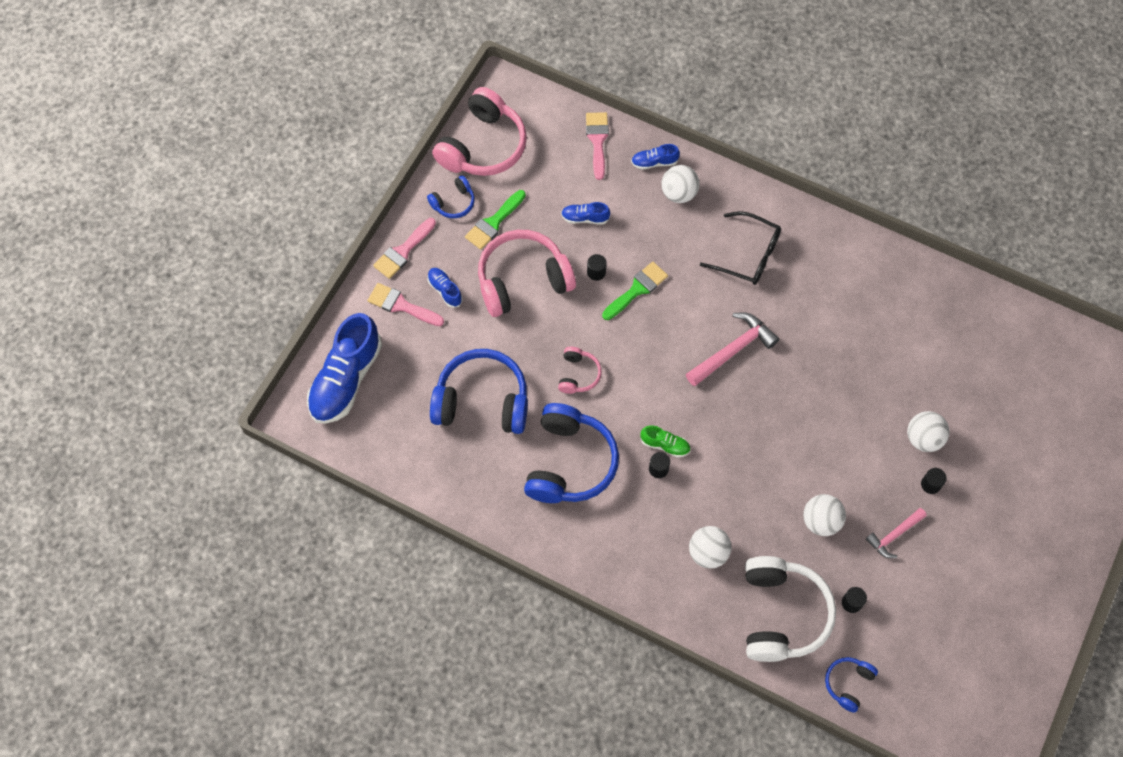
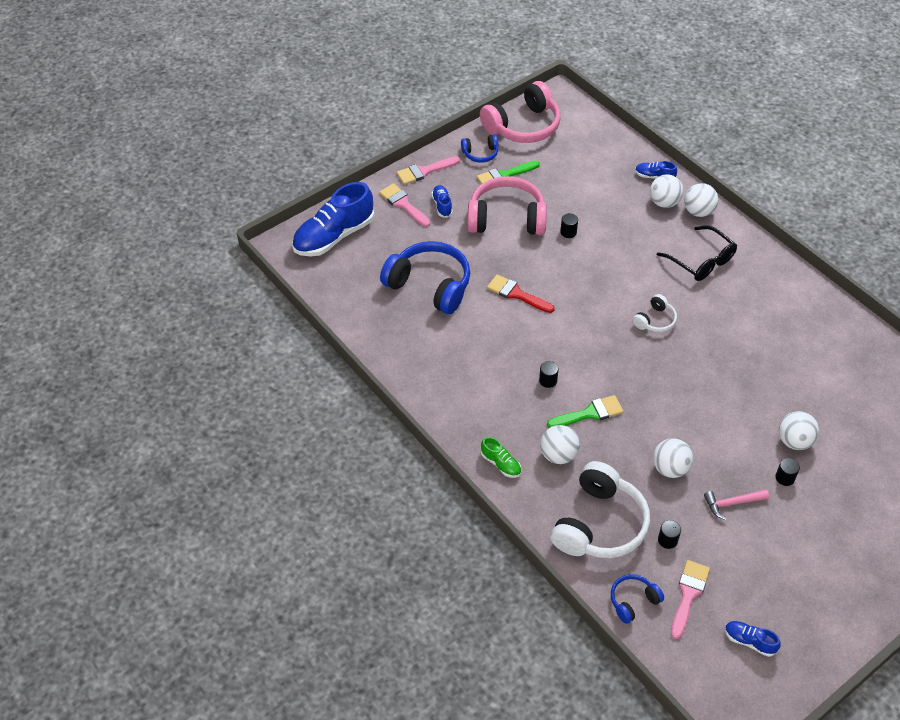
camera: 25 degrees right, 15 degrees down
blue headphones [524,403,619,503] -> none
pink headphones [558,347,602,394] -> red brush [487,274,555,313]
blue shoe [561,202,610,225] -> blue shoe moved to [725,621,781,657]
pink brush [586,112,609,180] -> pink brush moved to [671,560,710,639]
green brush [602,262,668,320] -> green brush moved to [547,395,623,428]
green shoe [640,425,690,458] -> green shoe moved to [481,437,521,478]
pink hammer [686,312,779,386] -> white headphones [633,294,677,332]
none -> white ball [684,183,718,217]

